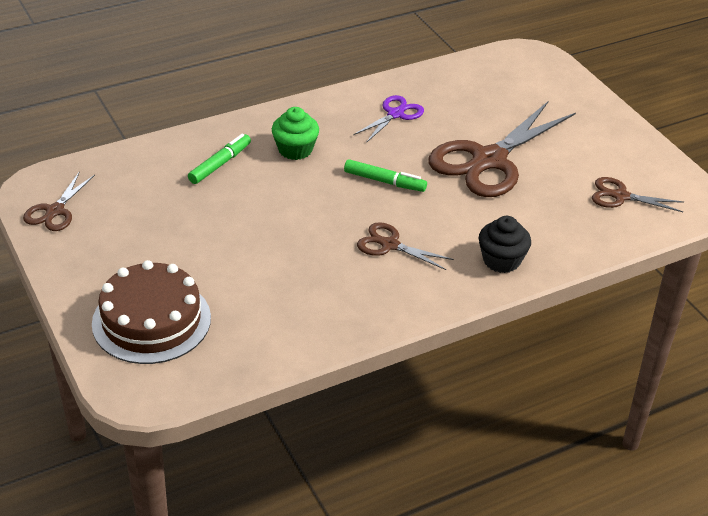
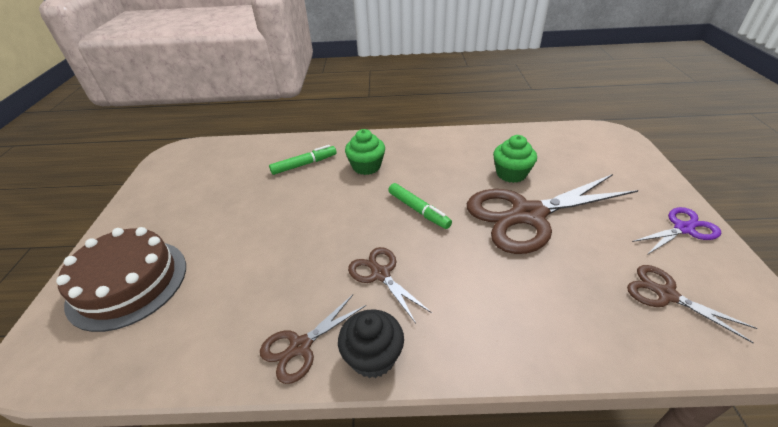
camera: 30 degrees right, 0 degrees up
brown scissors [23,171,95,231] -> brown scissors moved to [260,295,366,384]
purple scissors [353,95,424,143] -> purple scissors moved to [632,207,721,255]
black cupcake [479,216,531,273] -> black cupcake moved to [338,309,404,378]
none -> green cupcake [493,135,537,183]

